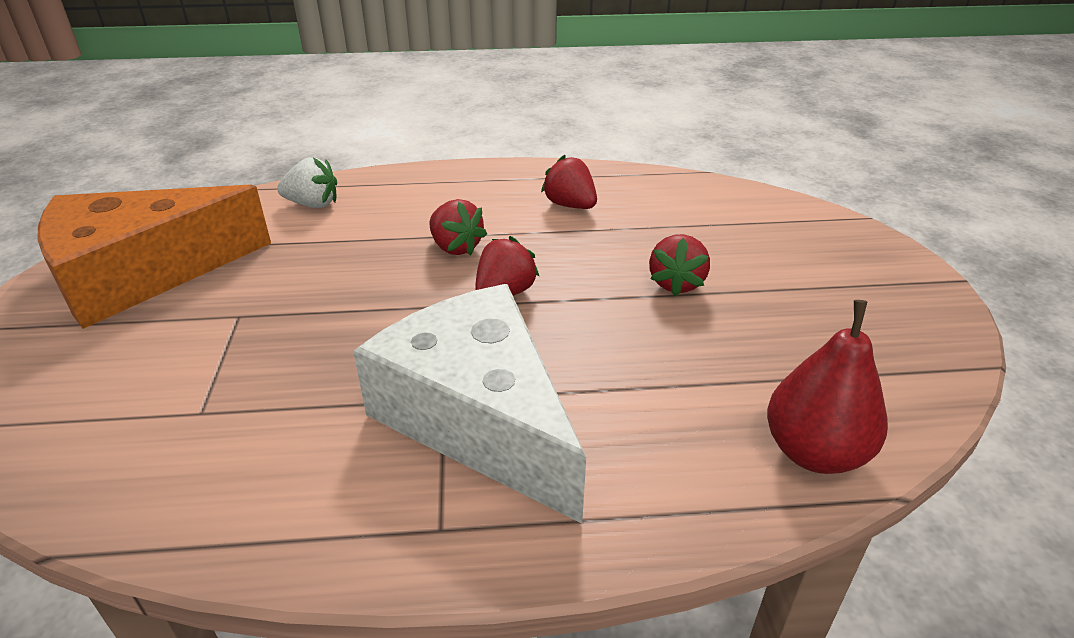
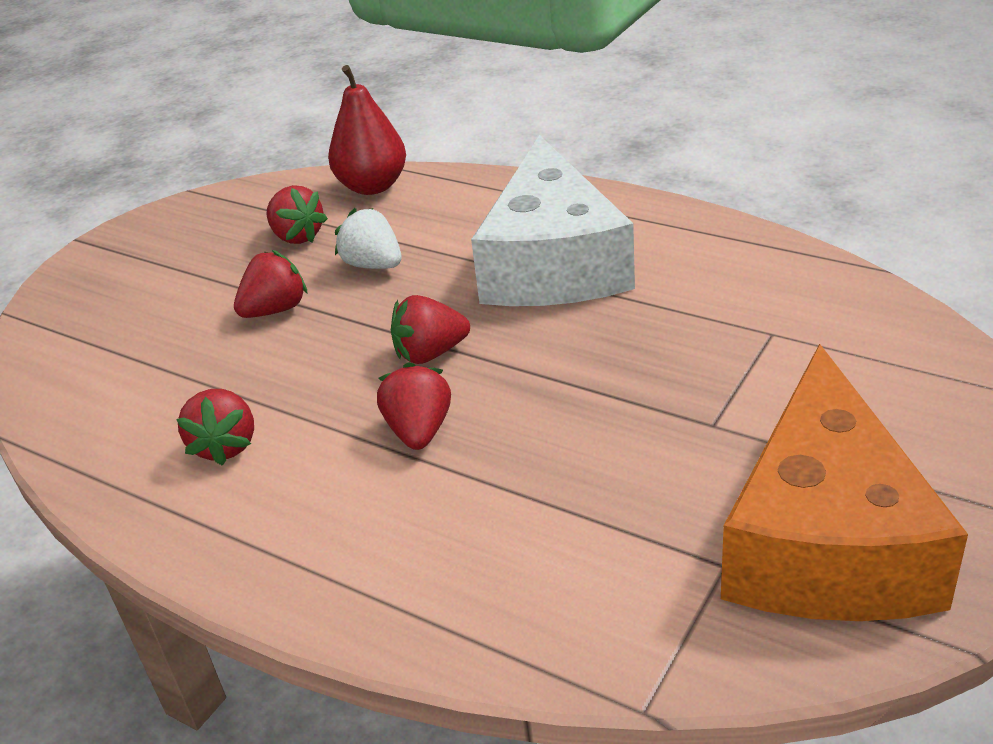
camera: 140 degrees left, 0 degrees up
orange cheese [37,184,271,329] -> orange cheese turned 90 degrees clockwise [721,344,968,621]
white strawberry [277,157,337,208] -> white strawberry moved to [335,208,401,269]
none -> red strawberry [266,185,328,244]

